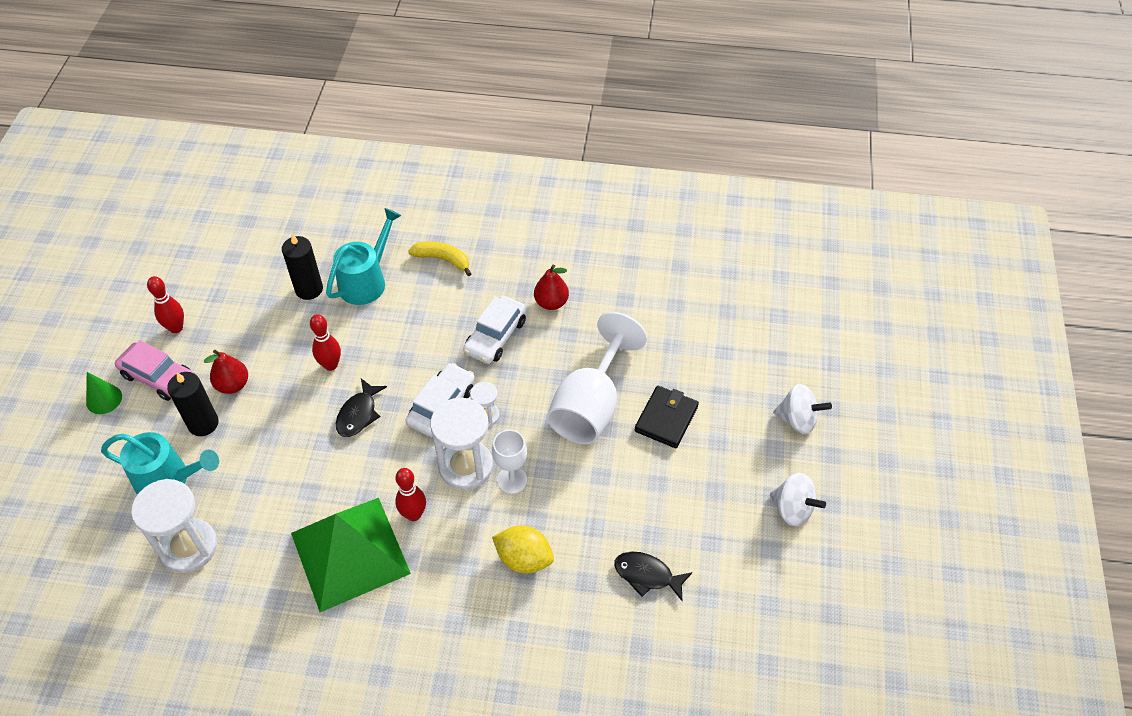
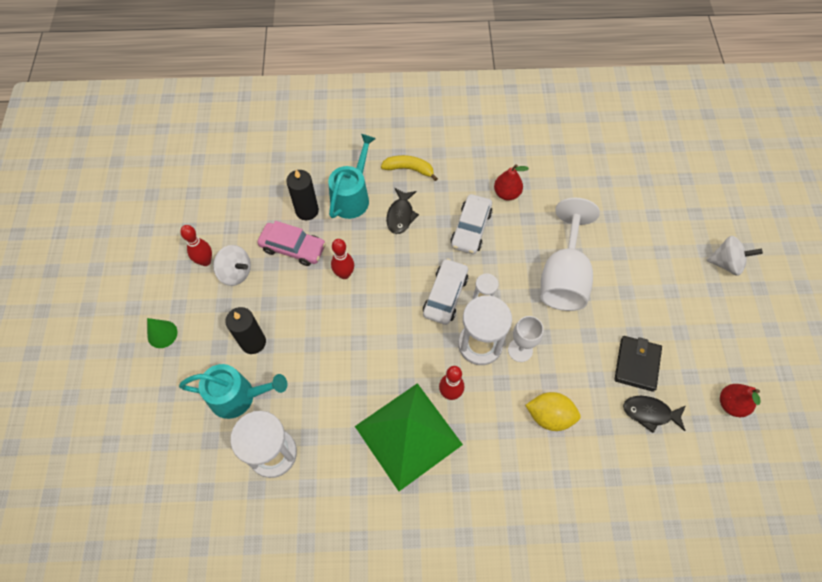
camera: 10 degrees left, 10 degrees up
pink car [115,340,193,401] -> pink car moved to [257,221,326,266]
red pear [204,350,248,394] -> red pear moved to [720,384,761,417]
black fish [336,378,387,437] -> black fish moved to [386,188,419,234]
black wallet [635,386,699,448] -> black wallet moved to [614,336,662,392]
white spinning top [770,473,826,526] -> white spinning top moved to [213,245,251,286]

